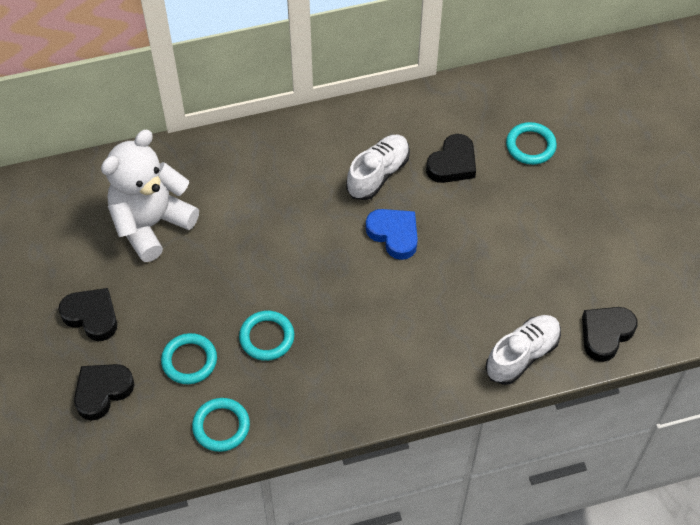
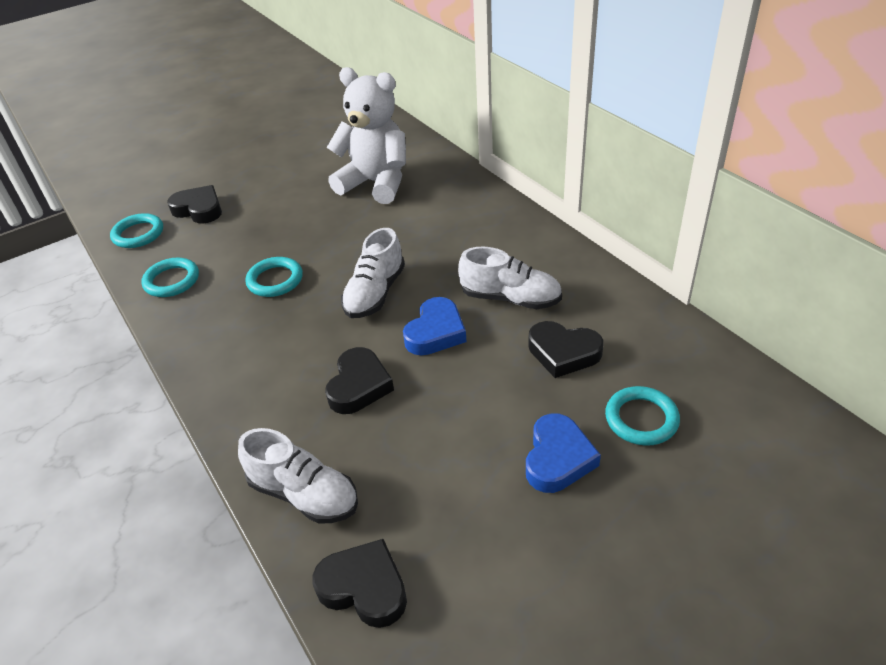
camera: 75 degrees right, 15 degrees down
black heart [59,288,117,341] -> black heart moved to [325,347,394,414]
turquoise ring [161,333,217,384] -> turquoise ring moved to [110,213,163,248]
none -> white shoe [341,228,405,318]
none -> blue heart [526,413,601,493]

